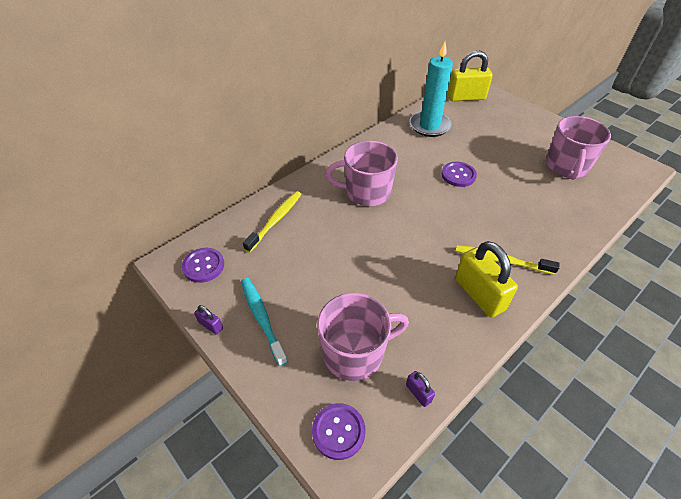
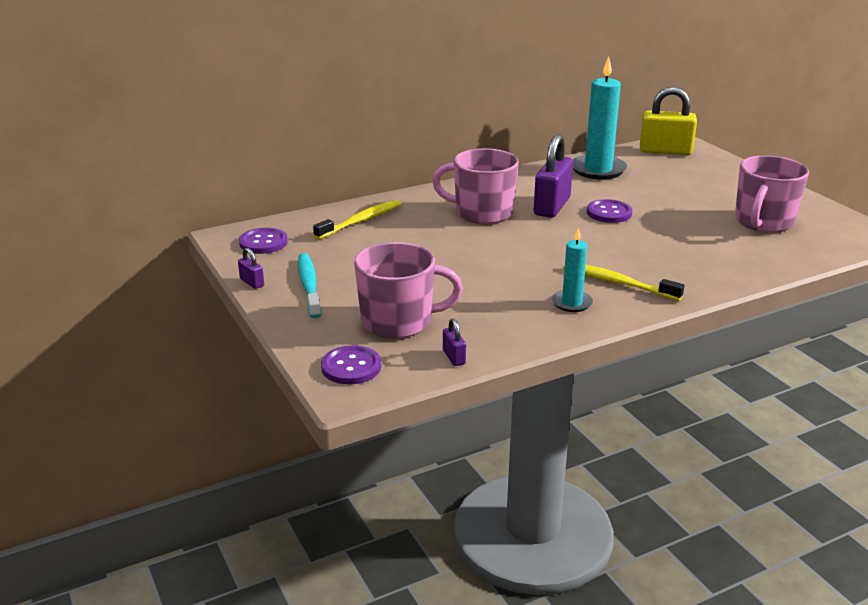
camera: 15 degrees right, 20 degrees down
yellow padlock [455,241,518,318] -> turquoise candle [552,227,593,312]
none -> purple padlock [534,134,573,218]

